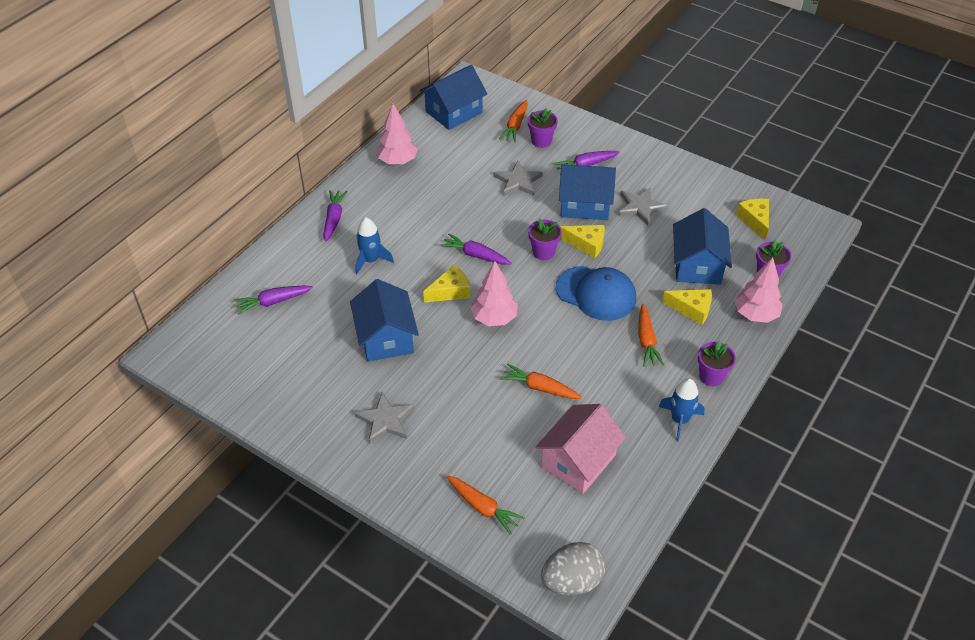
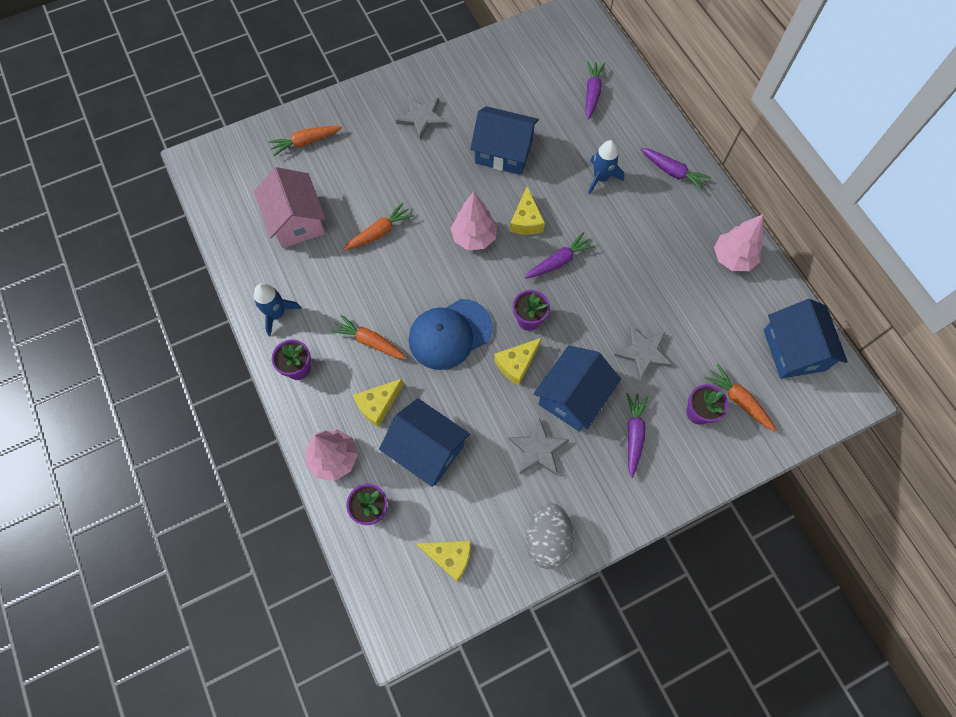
camera: 120 degrees right, 20 degrees up
grey egg [541,542,606,595] -> grey egg moved to [526,503,574,569]

